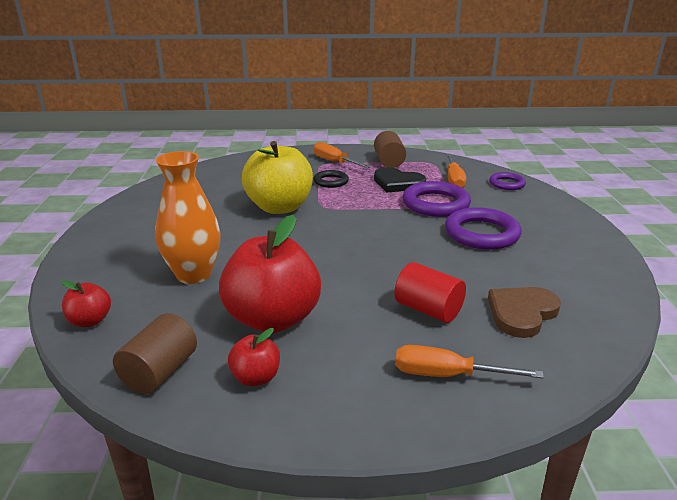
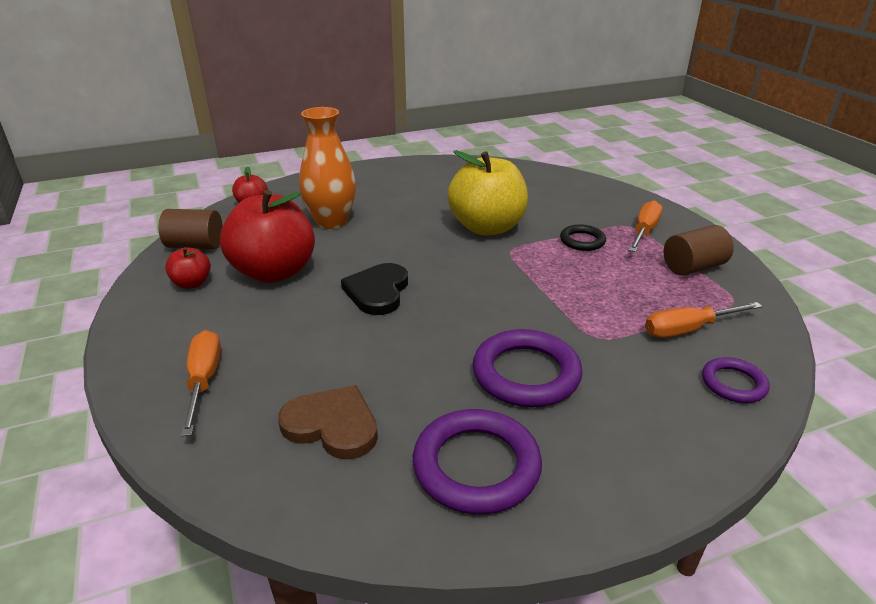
camera: 70 degrees right, 5 degrees up
black heart [374,167,426,193] -> black heart moved to [341,263,408,315]
red cylinder [394,262,466,323] -> none
purple ring [403,181,471,217] -> purple ring moved to [413,409,542,515]

